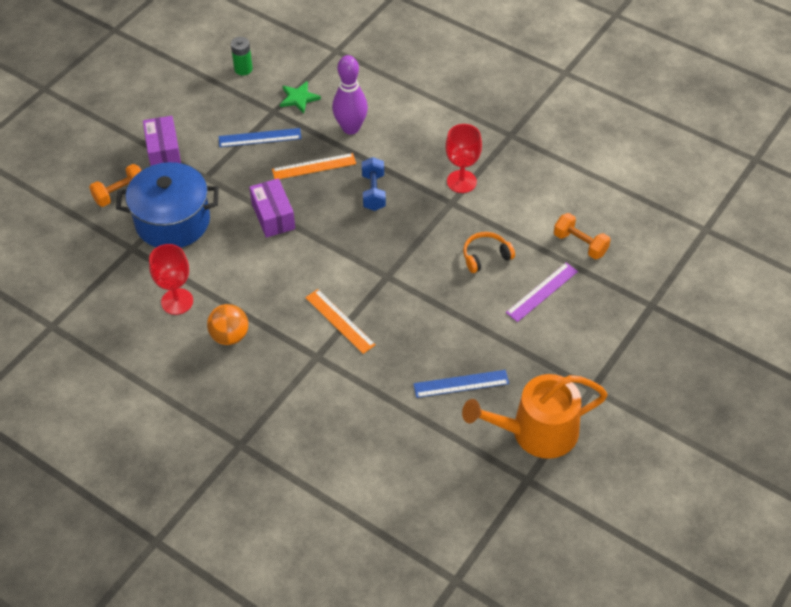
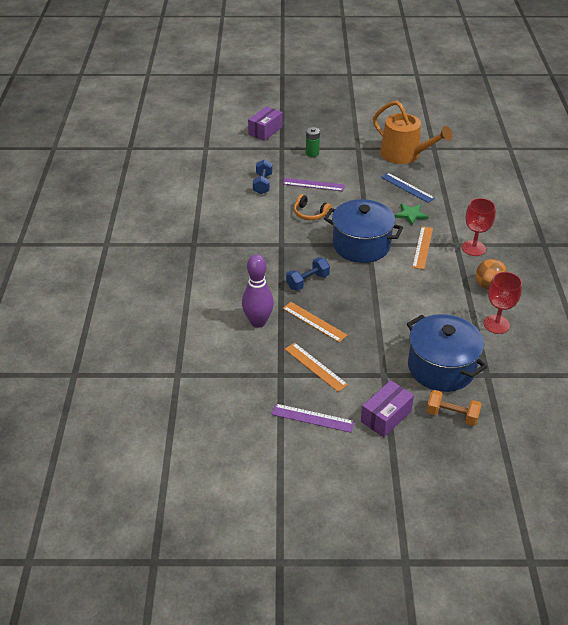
camera: 125 degrees left, 10 degrees down
blue ruler [219,128,301,147] -> orange ruler [285,343,348,392]
green battery [231,37,253,75] -> green battery moved to [306,127,320,157]
purple box [249,178,295,238] -> purple box moved to [248,106,283,141]
green star [280,81,321,113] -> green star moved to [395,203,429,226]
red goblet [446,124,482,193] -> red goblet moved to [462,198,496,256]
orange dumbbell [554,213,611,259] -> blue dumbbell [253,159,272,194]
none -> purple ruler [272,404,355,433]
none -> blue pot [324,199,403,263]

